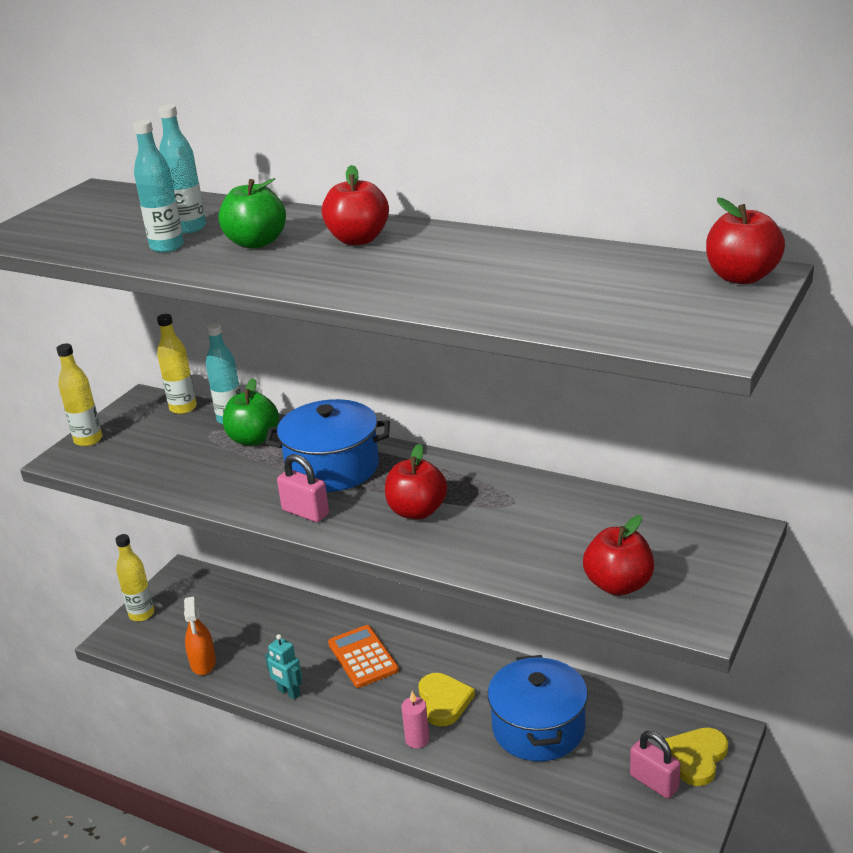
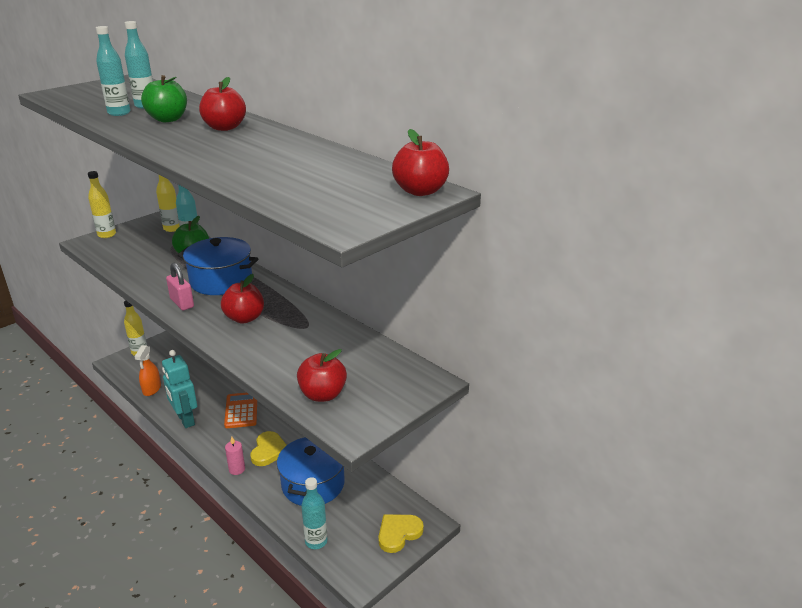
camera: 15 degrees right, 0 degrees up
turquoise robot [265,634,302,700] -> turquoise robot [162,350,197,428], size x1.73
pink padlock [630,731,680,799] -> none
none -> turquoise bottle [301,477,328,549]

